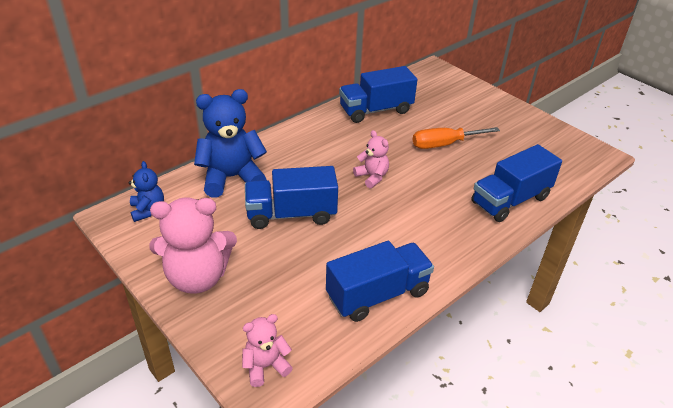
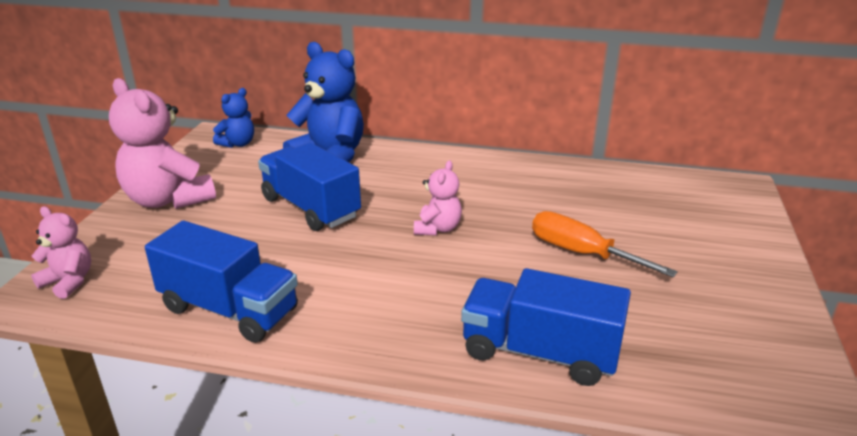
camera: 55 degrees right, 10 degrees down
blue truck [339,66,417,123] -> none

